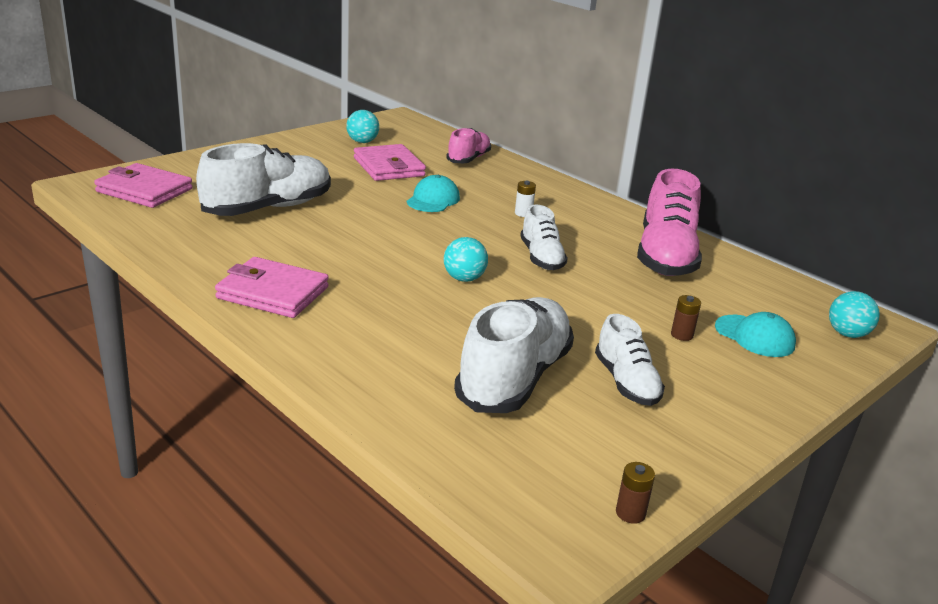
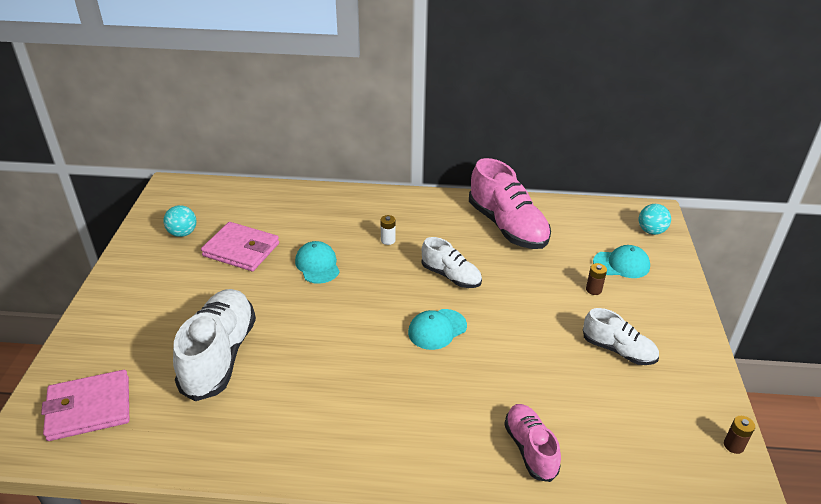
camera: 40 degrees left, 10 degrees up
pink wallet [215,257,329,318] -> none
turquoise ball [444,237,488,282] -> turquoise cap [408,309,467,350]
pink shoe [446,128,491,163] -> pink shoe moved to [504,404,561,482]
white shoe [454,297,574,413] -> none

